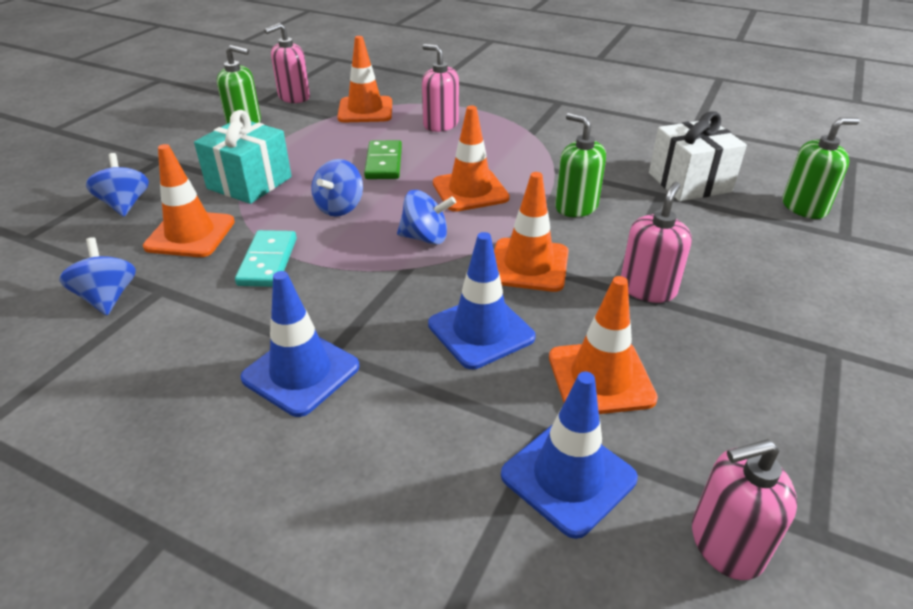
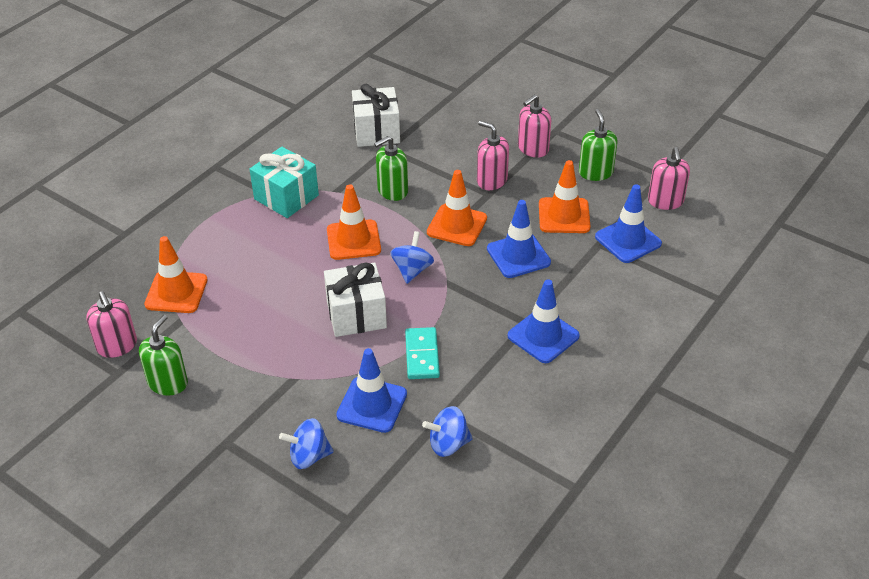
camera: 80 degrees left, 5 degrees up
orange traffic cone [143,144,235,257] -> blue traffic cone [336,348,407,433]
turquoise gift [194,110,292,204] -> turquoise gift moved to [250,147,319,218]
turquoise domino [235,230,297,287] -> turquoise domino turned 75 degrees clockwise [405,327,440,379]
blue spinning top [311,159,363,217] -> white gift [324,262,387,337]
green domino [364,140,402,179] -> none
pink soap dispenser [422,44,459,132] -> pink soap dispenser moved to [518,94,551,158]
green soap dispenser [782,118,860,219] -> green soap dispenser moved to [579,109,618,181]

